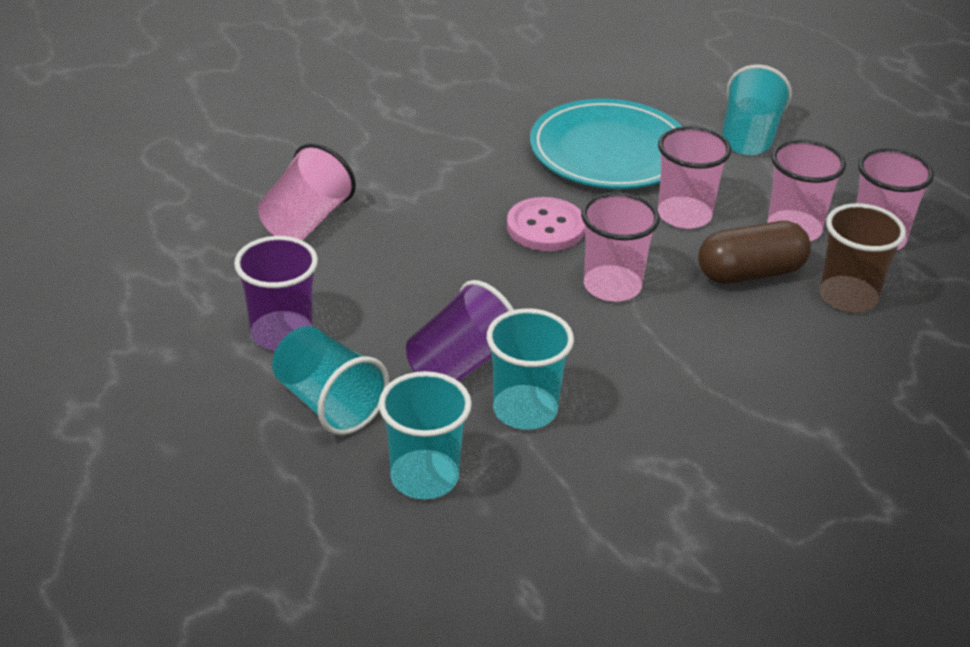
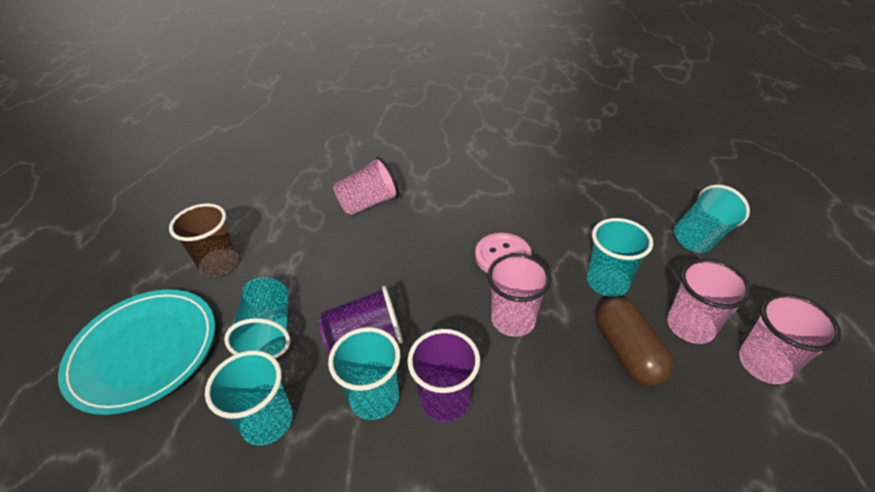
camera: 35 degrees right, 5 degrees up
purple cup [234,236,318,350] -> purple cup moved to [407,329,480,422]
turquoise plate [530,99,683,189] -> turquoise plate moved to [58,289,216,415]
pink cup [658,126,731,229] -> turquoise cup [587,218,653,297]
brown capsule [698,221,811,284] -> brown capsule turned 60 degrees clockwise [596,297,674,386]
brown cup [820,203,906,313] -> brown cup moved to [169,203,239,277]

